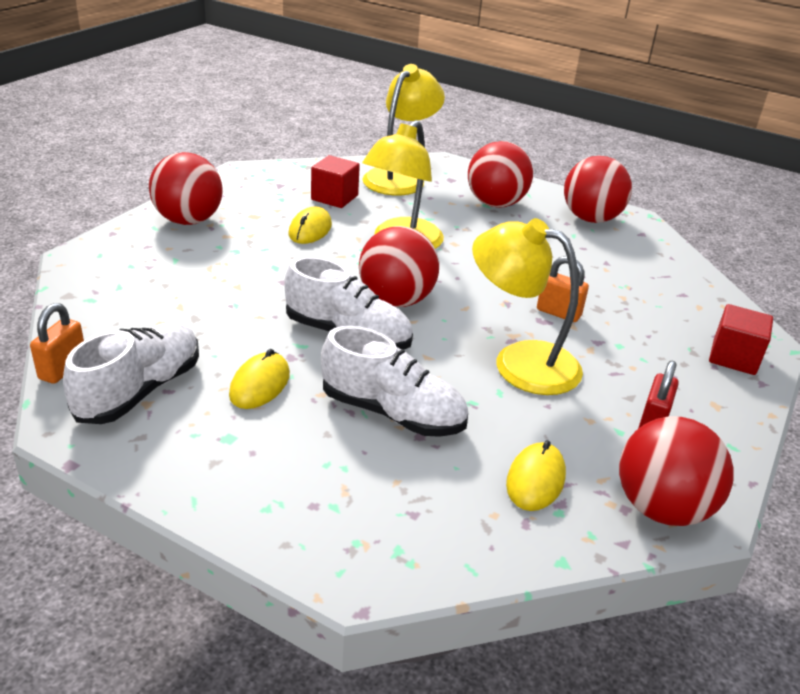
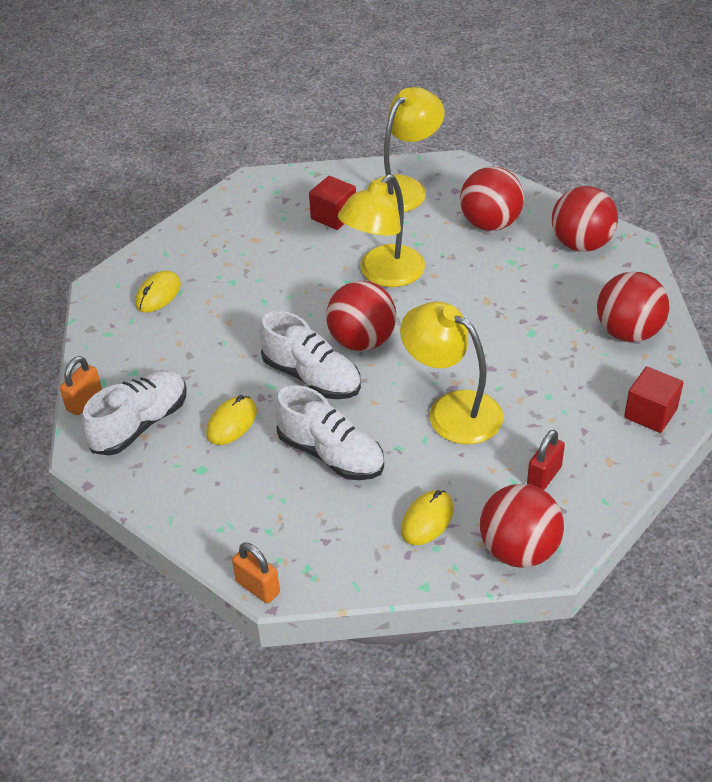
camera: 15 degrees right, 10 degrees up
red ball [149,152,223,225] -> red ball moved to [597,271,669,342]
yellow mouse [289,207,332,244] -> yellow mouse moved to [135,271,181,313]
orange padlock [537,256,589,322] -> orange padlock moved to [232,542,280,603]

